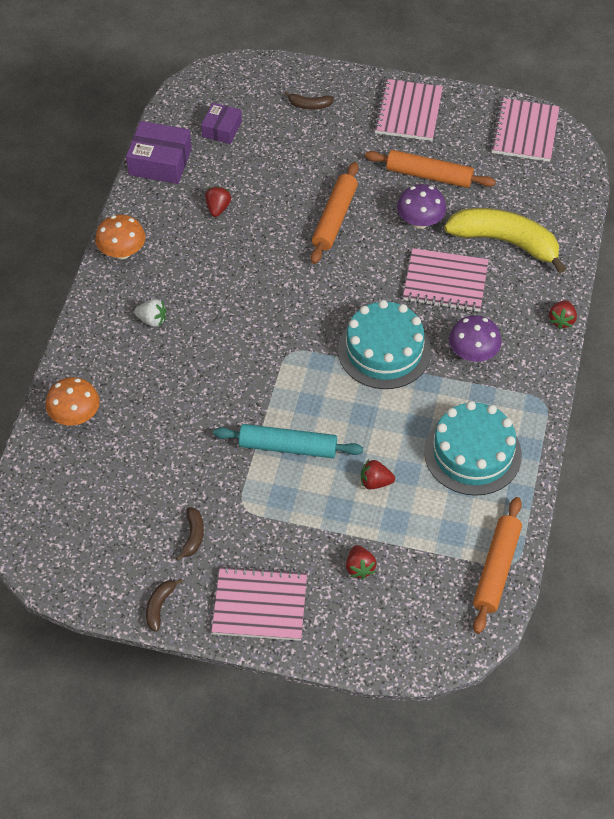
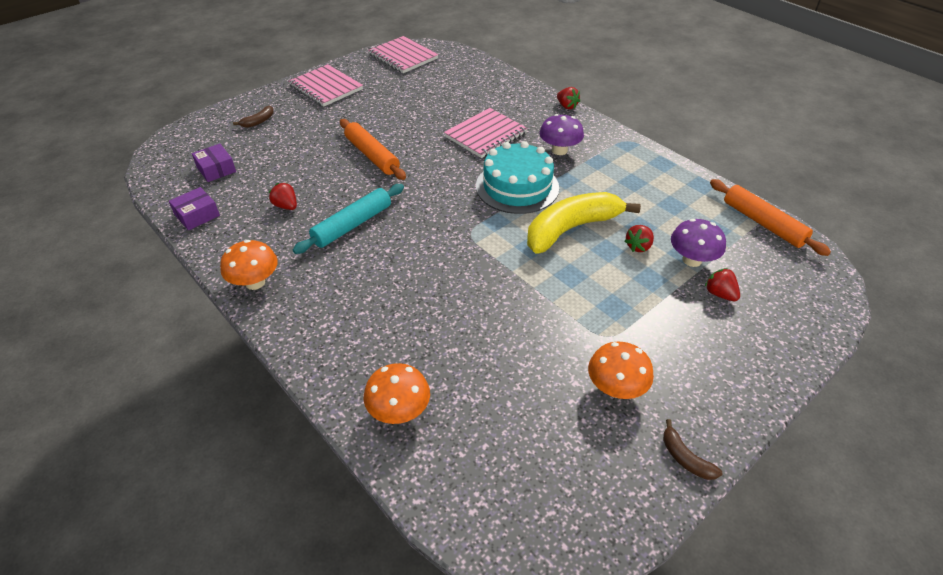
camera: 55 degrees left, 10 degrees down
purple box [126,121,192,184] -> purple box [169,187,220,230], size x0.64
white strawberry [134,299,166,327] -> none
brown banana [176,507,204,561] -> orange mushroom [588,341,654,399]
pink notebook [211,565,307,641] -> none
turquoise rolling pin [213,424,363,458] -> turquoise rolling pin moved to [293,184,404,254]
red strawberry [346,545,376,579] -> red strawberry turned 150 degrees counterclockwise [705,268,740,301]
orange rolling pin [365,150,496,188] -> none
purple mushroom [397,184,447,229] -> purple mushroom moved to [671,219,726,267]
turquoise cake [424,401,522,496] -> none
yellow banana [444,208,566,273] -> yellow banana moved to [527,192,641,254]

